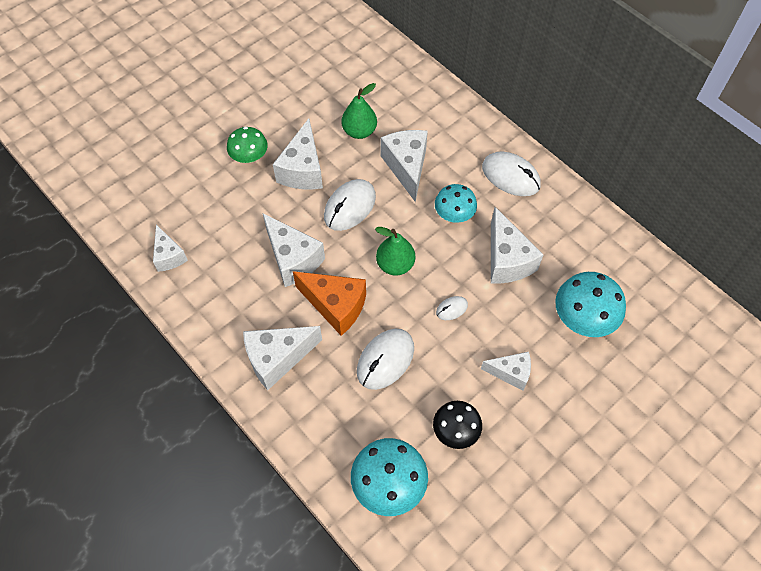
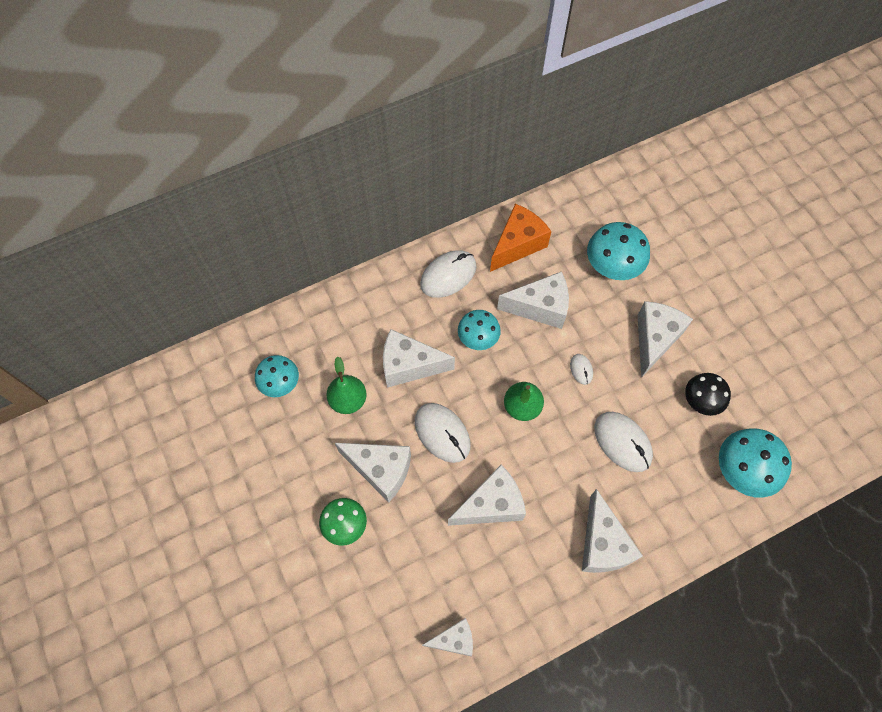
camera: 75 degrees left, 5 degrees up
orange cheese [293,271,366,336] -> orange cheese moved to [490,204,551,272]
white cheese [481,352,531,390] -> white cheese [637,301,693,378], size x1.61
none -> turquoise mushroom [255,355,299,397]

